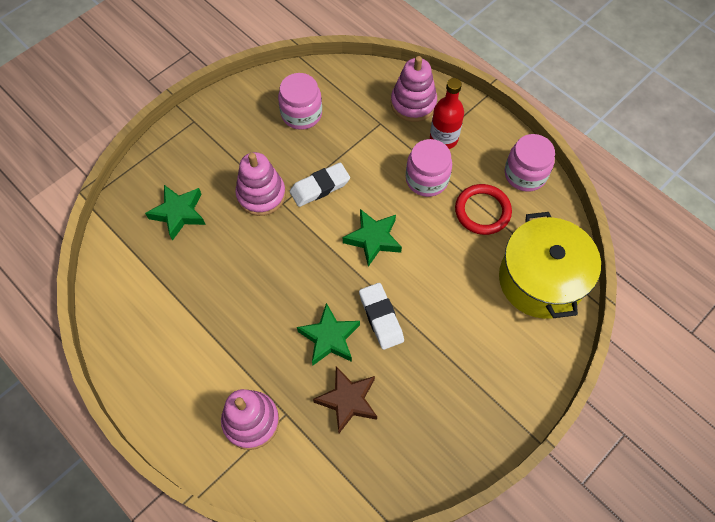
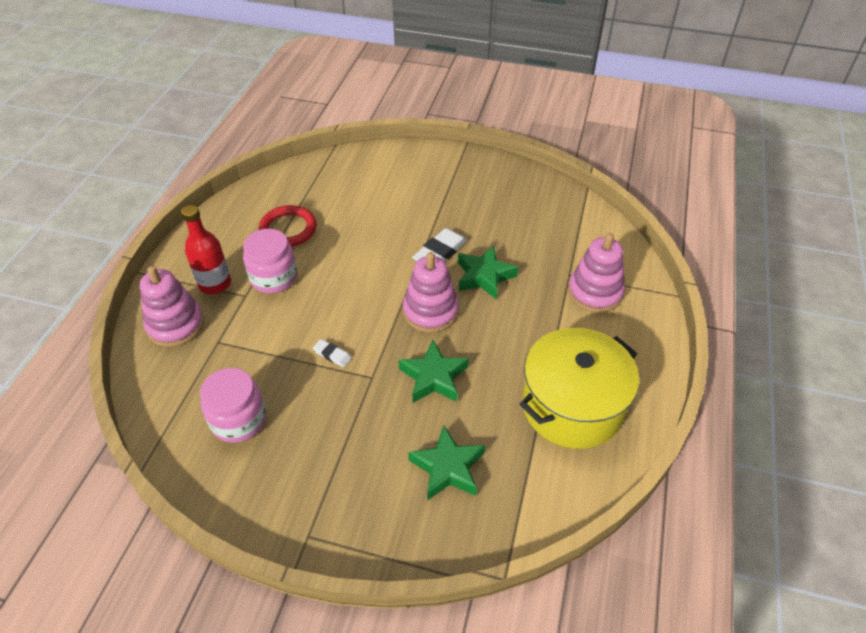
camera: 120 degrees left, 15 degrees down
pink stacking toy [235,152,286,216] -> pink stacking toy moved to [403,252,459,333]
white eraser [290,163,350,207] -> white eraser [313,339,351,367], size x0.54
brown star [313,366,377,433] -> none
green star [343,209,402,267] -> green star moved to [398,340,469,403]
yellow pot [499,212,601,319] -> yellow pot moved to [520,328,639,449]
pink jar [505,134,555,192] -> none

